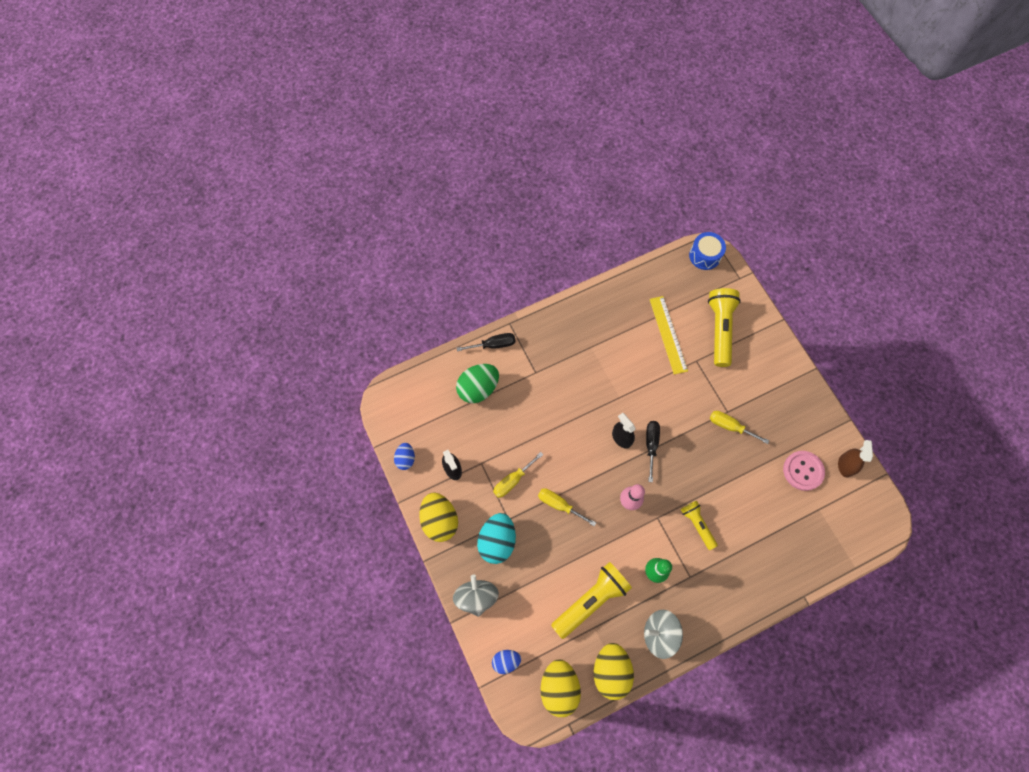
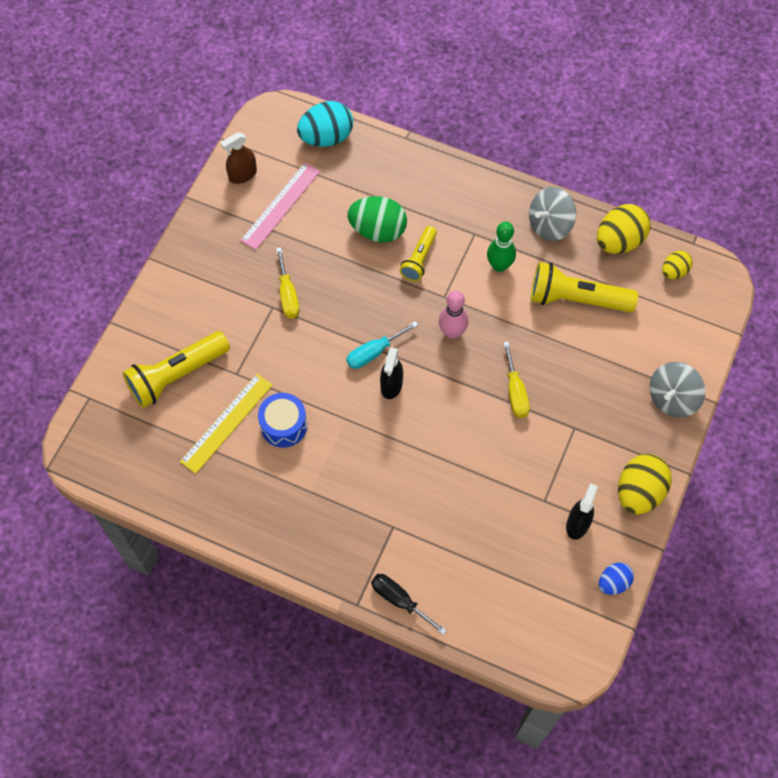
camera: 130 degrees left, 5 degrees down
green egg [456,364,499,403] -> green egg moved to [347,196,407,242]
turquoise egg [477,513,516,564] -> turquoise egg moved to [297,101,353,147]
blue egg [492,650,521,674] -> none
yellow screwdriver [493,452,543,498] -> none
yellow egg [540,659,581,717] -> yellow egg [662,251,693,279], size x0.57
grey spinning top [644,610,683,659] -> grey spinning top turned 90 degrees clockwise [529,187,576,241]
black screwdriver [646,421,660,482] -> turquoise screwdriver [346,321,418,369]
blue drum [689,232,726,270] -> blue drum moved to [258,393,307,447]
pink button [783,451,825,491] -> pink ruler [240,163,320,250]

